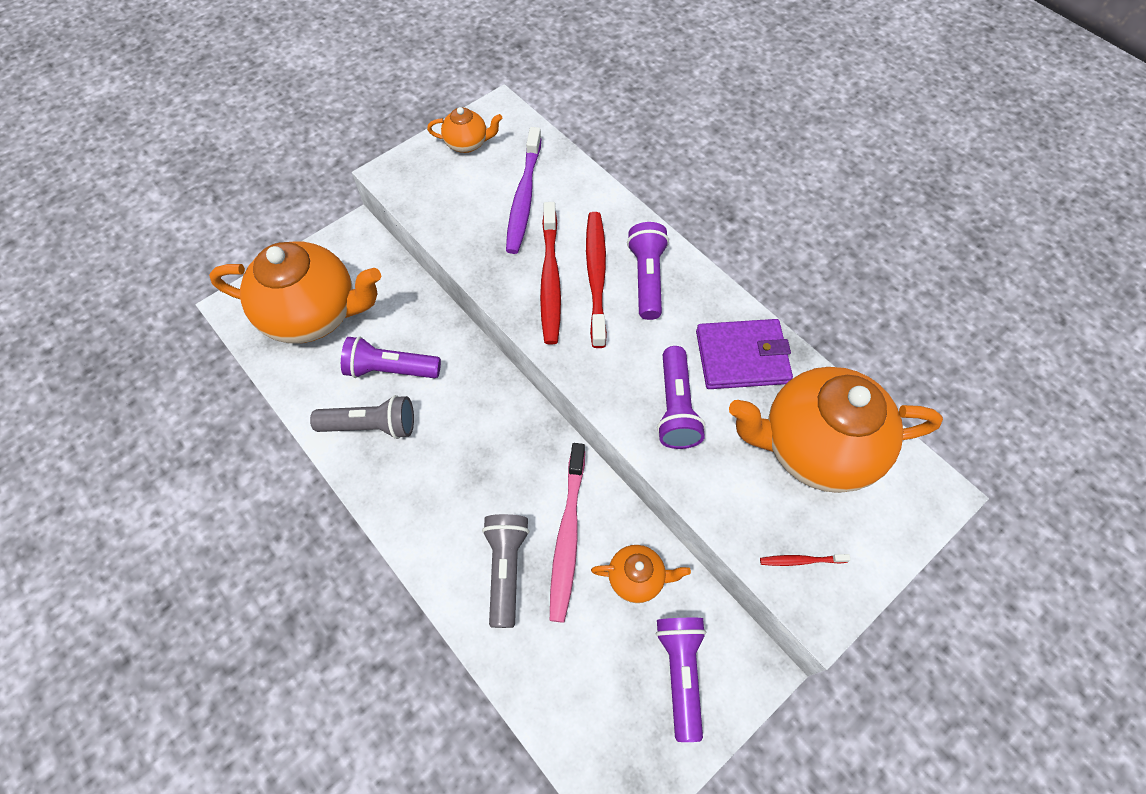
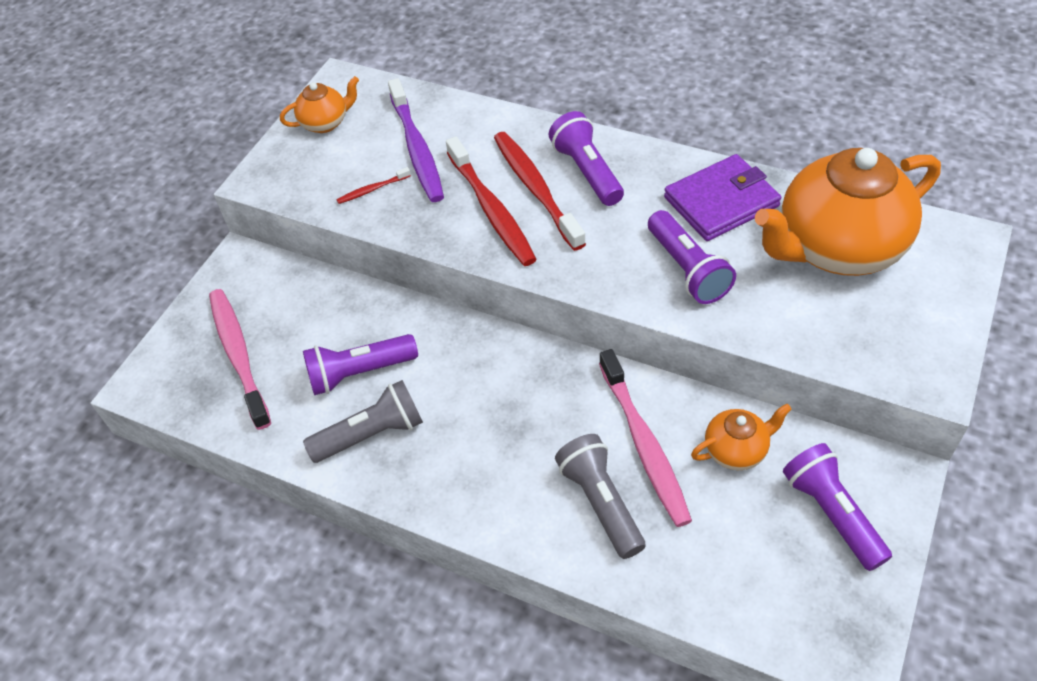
camera: 20 degrees left, 10 degrees down
orange teapot [209,242,381,343] -> pink toothbrush [209,289,271,430]
red toothbrush [760,554,851,566] -> red toothbrush moved to [337,167,411,204]

